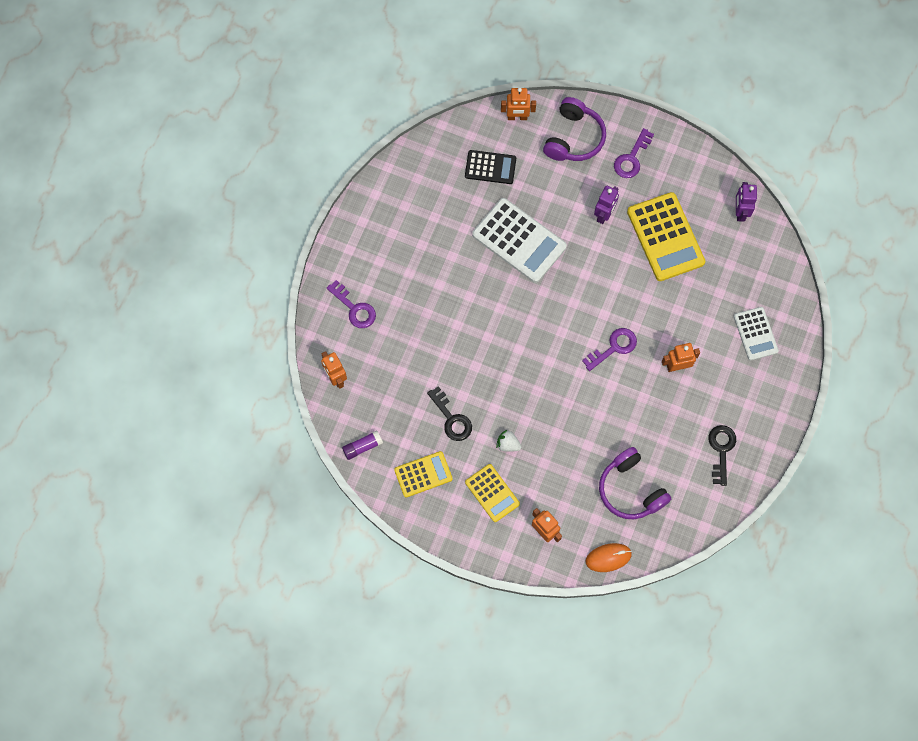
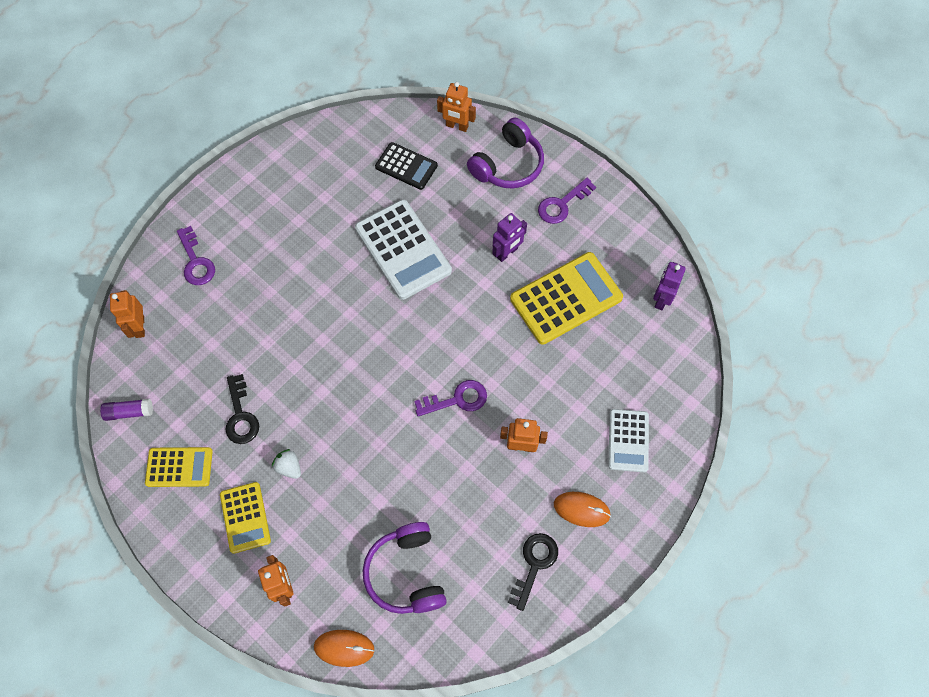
camera: 20 degrees right, 5 degrees down
yellow calculator [627,192,705,281] -> yellow calculator turned 120 degrees counterclockwise [510,252,623,345]
none -> orange mouse [554,492,611,527]

